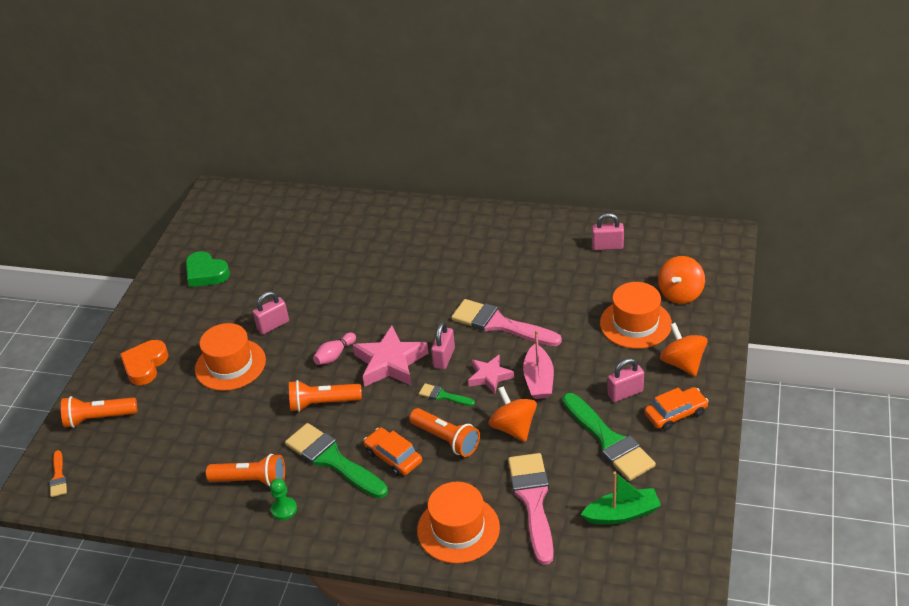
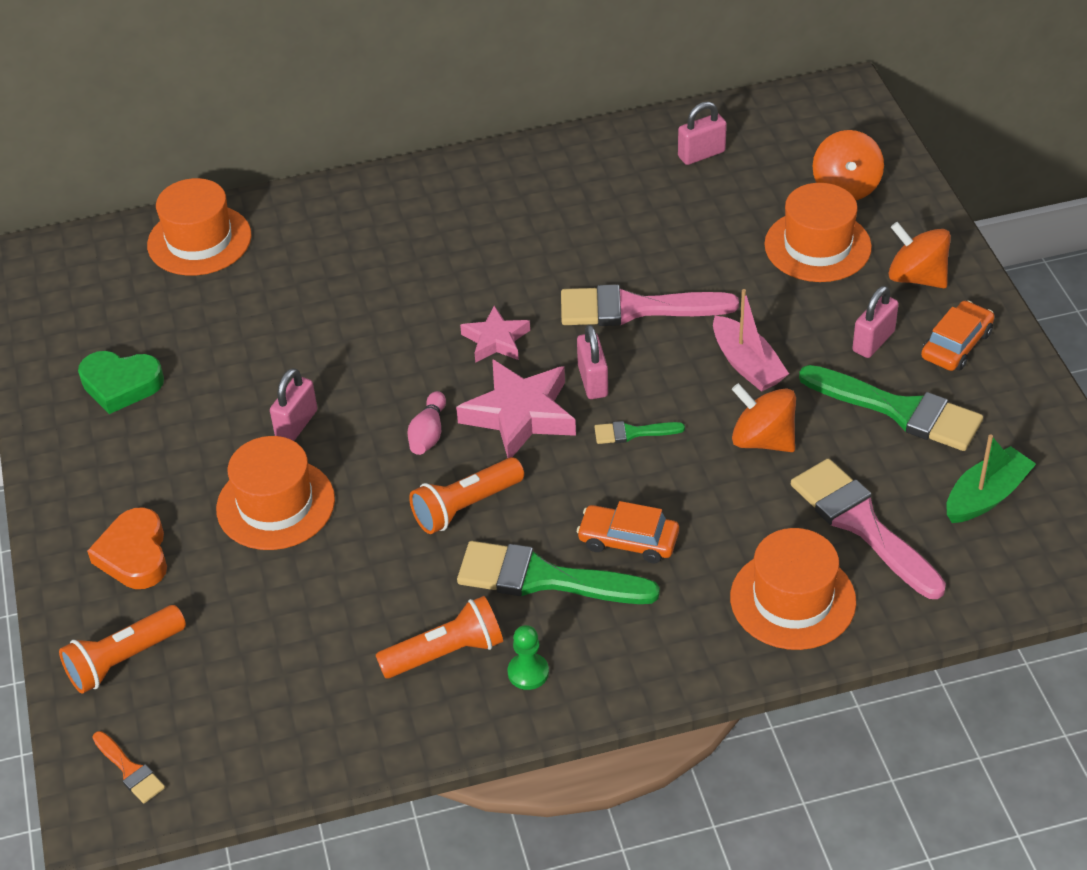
camera: 30 degrees left, 5 degrees up
orange flashlight [409,408,480,457] -> none
pink star [468,355,514,394] -> pink star moved to [460,306,530,363]
none -> orange hat [147,178,252,276]

